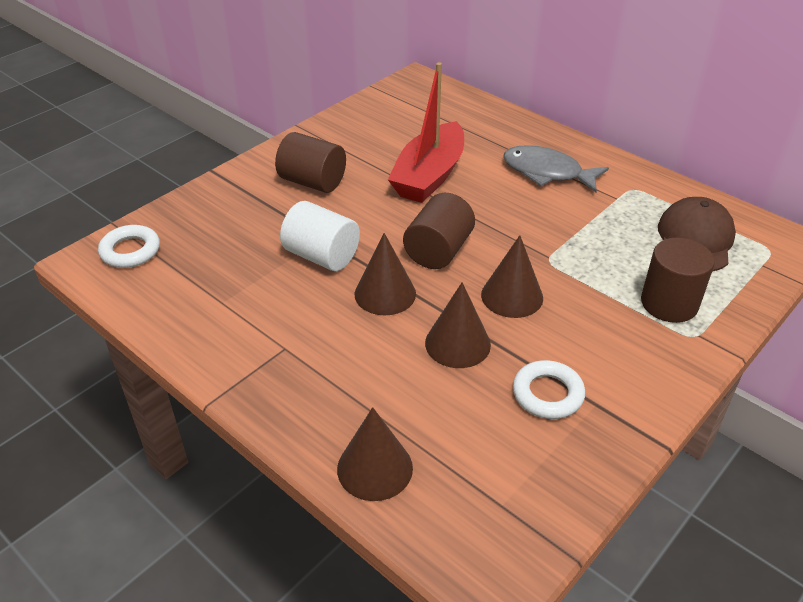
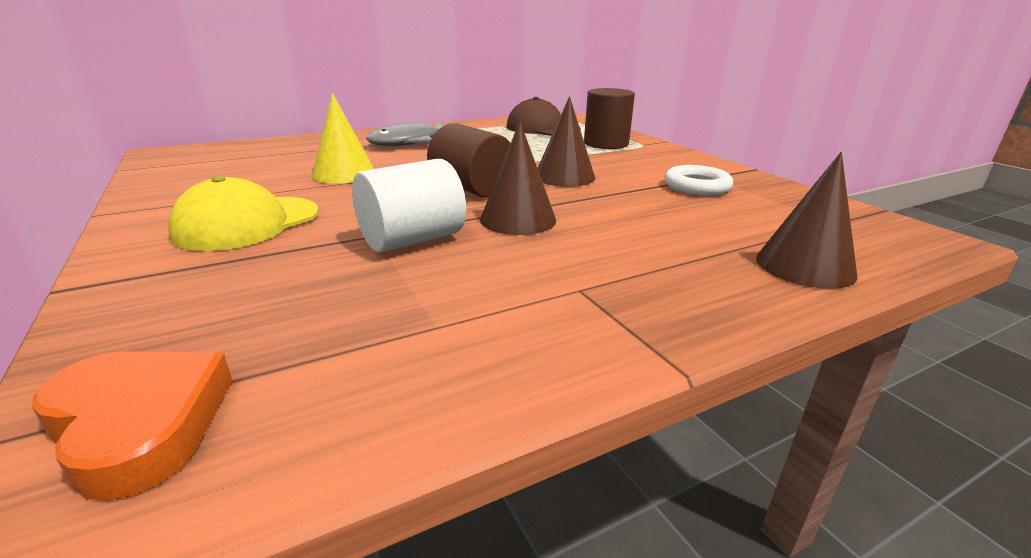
camera: 70 degrees left, 15 degrees down
white ring [98,225,160,268] -> orange heart [32,351,232,501]
brown cylinder [275,132,346,193] -> yellow cap [168,176,319,251]
red boat [388,62,464,203] -> yellow cone [312,93,374,184]
brown cone [425,282,491,368] -> none

